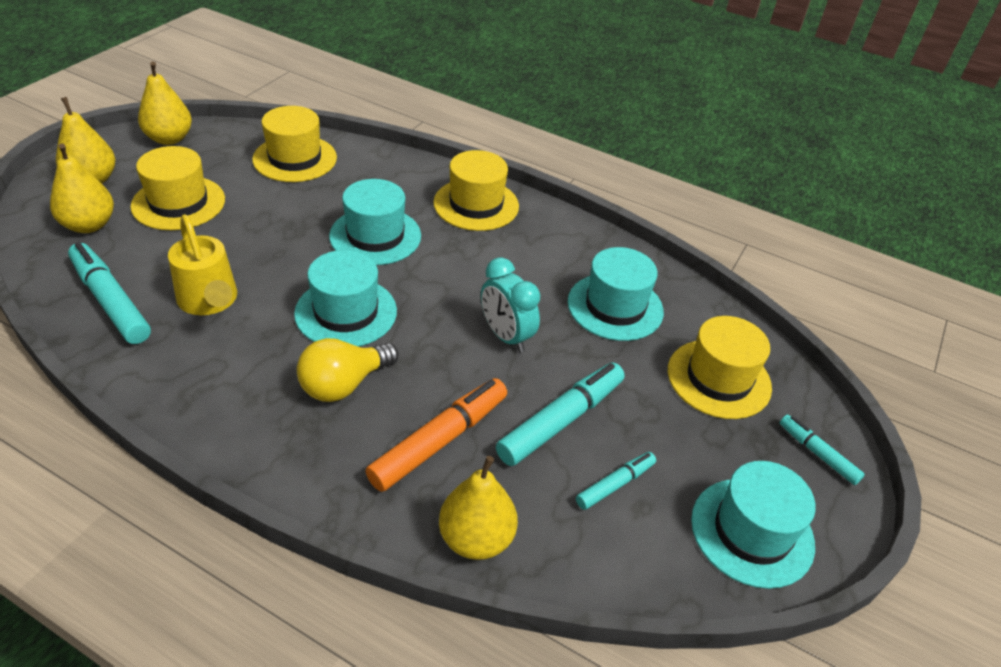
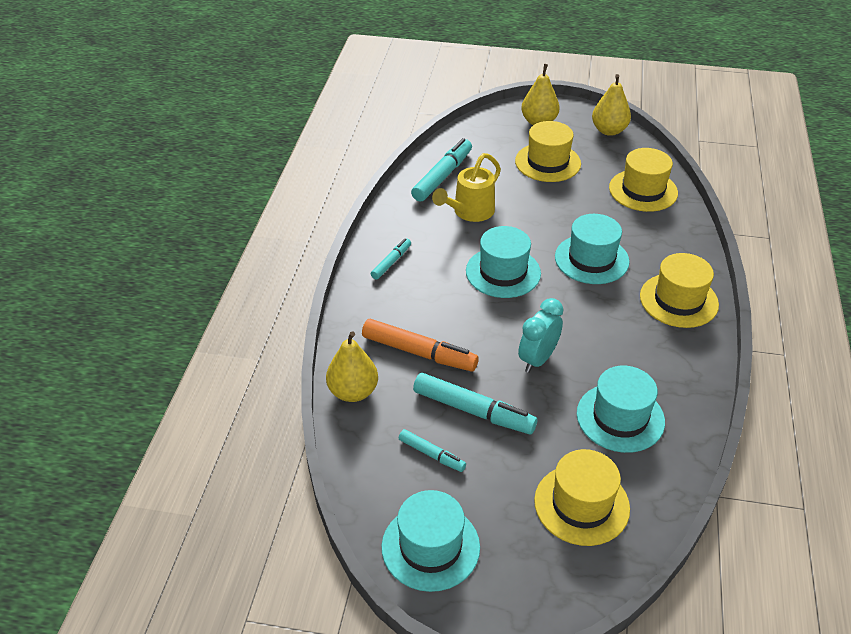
camera: 75 degrees right, 0 degrees up
yellow pear [50,143,114,233] -> none
yellow light bulb [297,338,398,402] -> none
turquoise marker [780,415,865,485] -> turquoise marker moved to [371,238,411,280]

